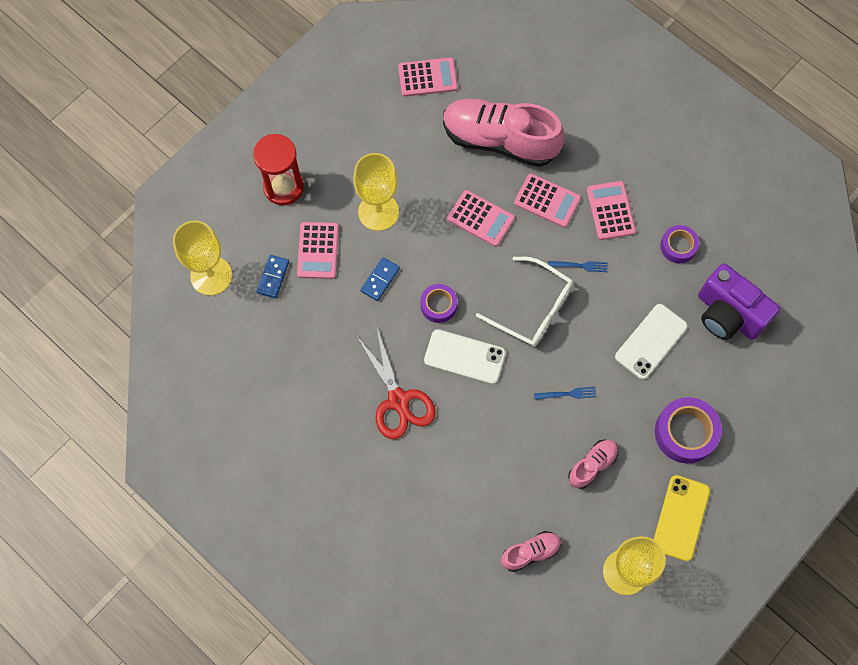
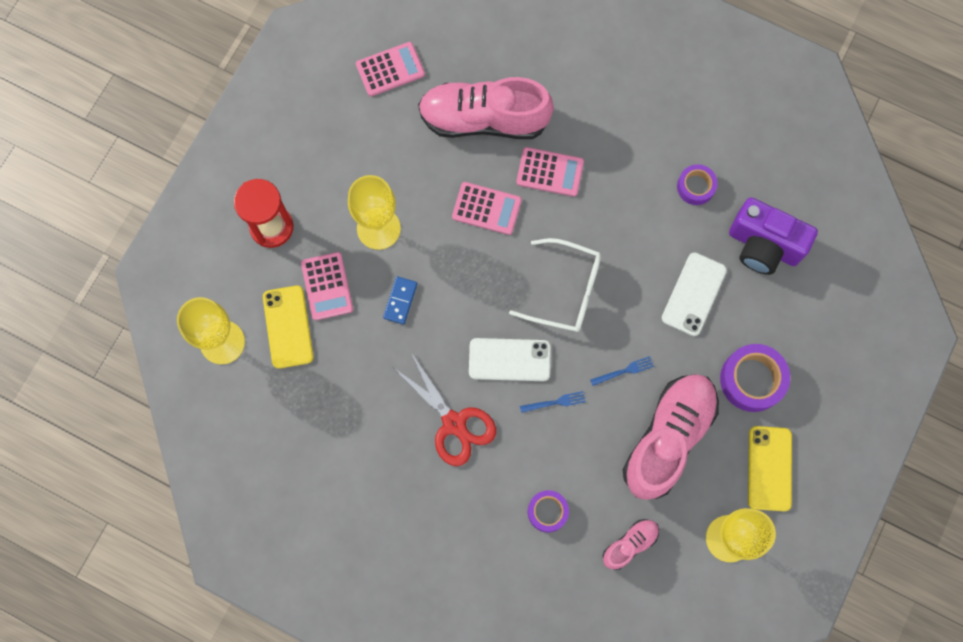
camera: 15 degrees left, 5 degrees up
blue domino [256,255,289,298] -> yellow phone [263,286,314,369]
purple tape [420,284,457,323] -> purple tape moved to [528,490,569,532]
blue fork [548,261,608,272] -> blue fork moved to [520,391,586,413]
pink shoe [568,440,618,489] -> pink shoe [623,374,719,500], size x2.13
pink calculator [587,181,636,240] -> none

